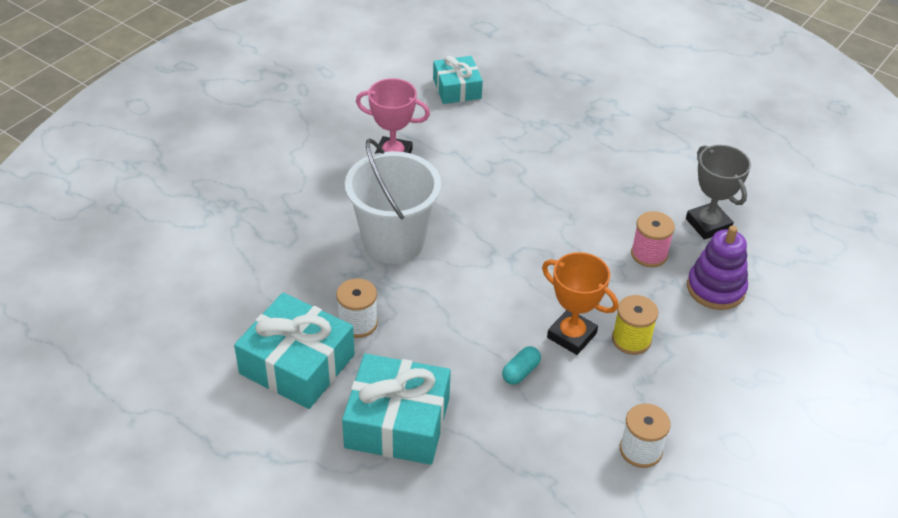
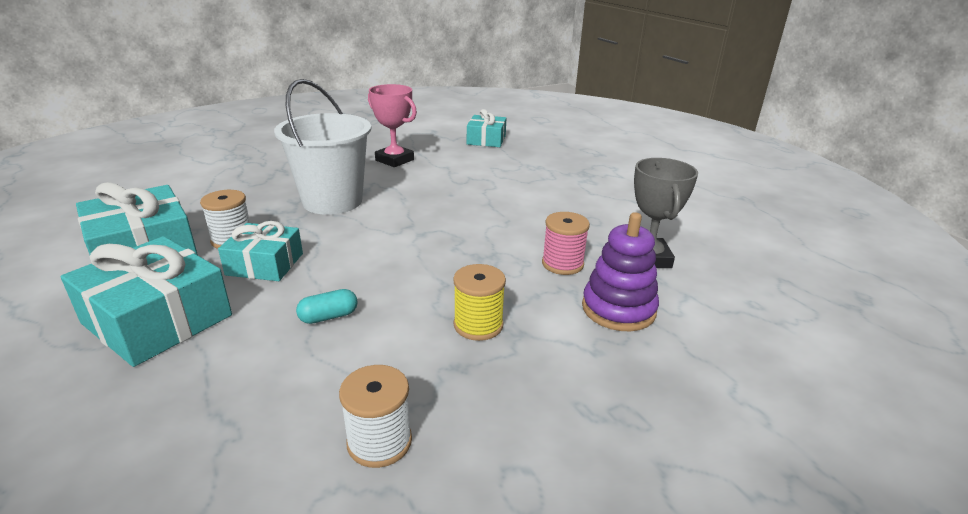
camera: 25 degrees right, 15 degrees down
orange trophy [542,252,618,355] -> none
none -> turquoise gift [218,221,303,281]

